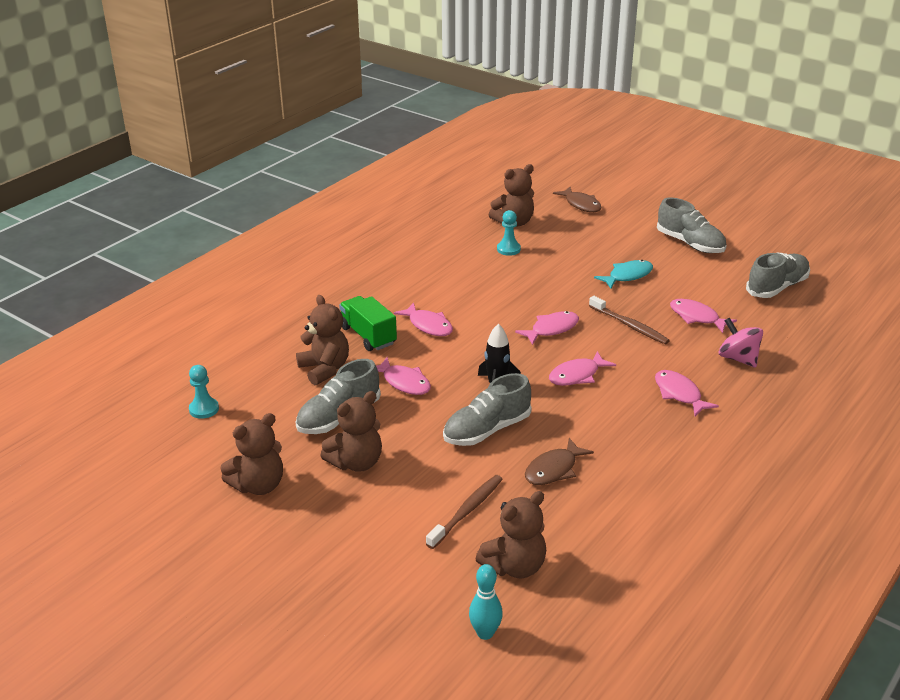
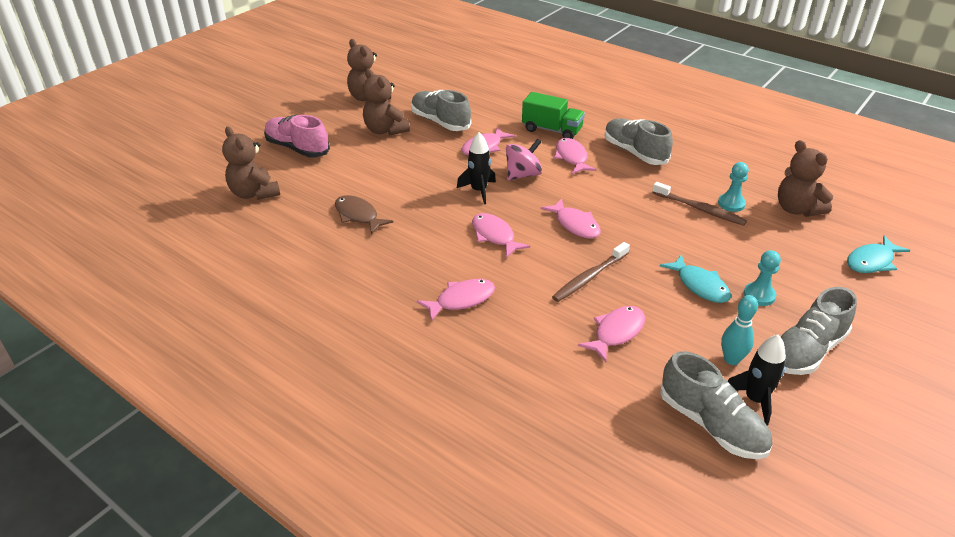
camera: 90 degrees right, 5 degrees up
turquoise pawn [189,365,219,419] -> turquoise pawn moved to [744,250,781,306]
brown teddy bear [296,295,349,385] -> none
green truck [339,296,397,351] -> green truck turned 60 degrees clockwise [522,92,585,139]
pink fish [394,302,453,336] -> pink fish turned 120 degrees clockwise [554,138,597,174]
brown toothbrush [426,475,503,549] -> brown toothbrush moved to [652,182,747,226]
grey shoe [443,373,531,446] -> grey shoe moved to [604,118,673,165]
turquoise bowling pin [469,564,503,640] -> turquoise bowling pin moved to [721,295,758,365]
brown fish [553,187,602,212] -> turquoise fish [847,236,911,273]
pink spinning top [719,318,763,368] -> pink spinning top moved to [506,139,542,181]
none -> pink shoe [264,115,330,157]
none -> black rocket [727,334,786,425]

